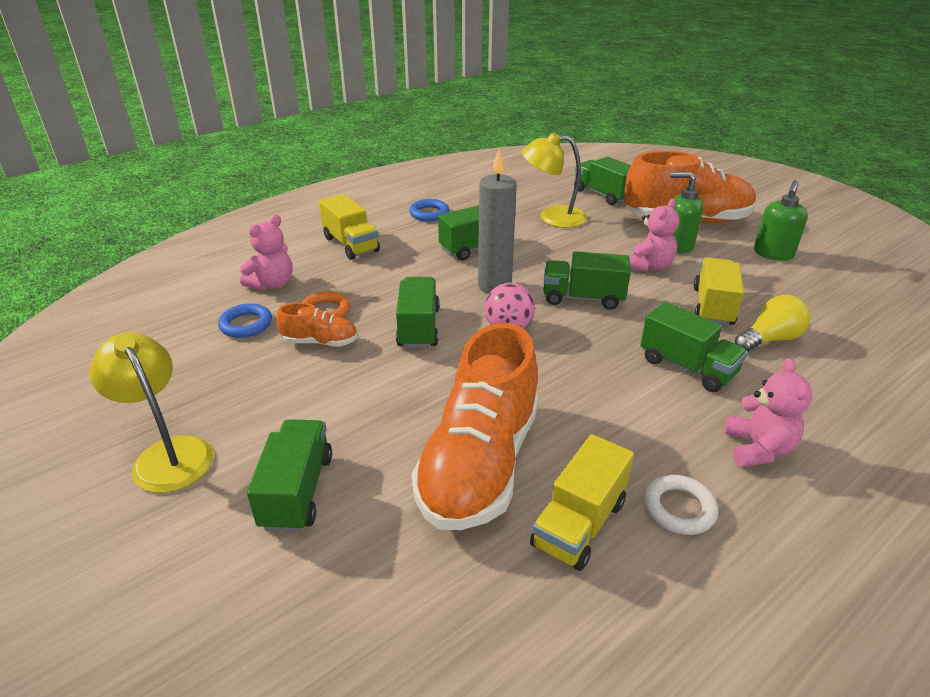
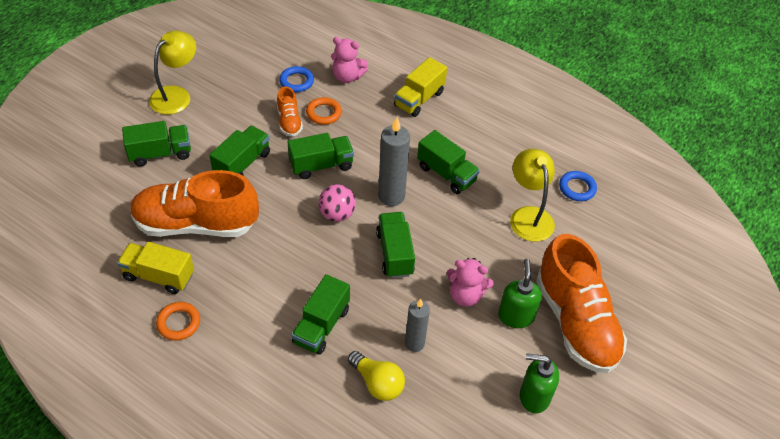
camera: 70 degrees right, 15 degrees up
blue ring [409,199,449,221] -> blue ring moved to [559,171,597,201]
green truck [574,157,631,205] -> green truck moved to [209,126,270,176]
white ring [644,475,719,535] -> orange ring [156,302,200,341]
yellow truck [693,257,744,326] -> grey candle [405,298,430,352]
pink teddy bear [725,358,812,467] -> none

